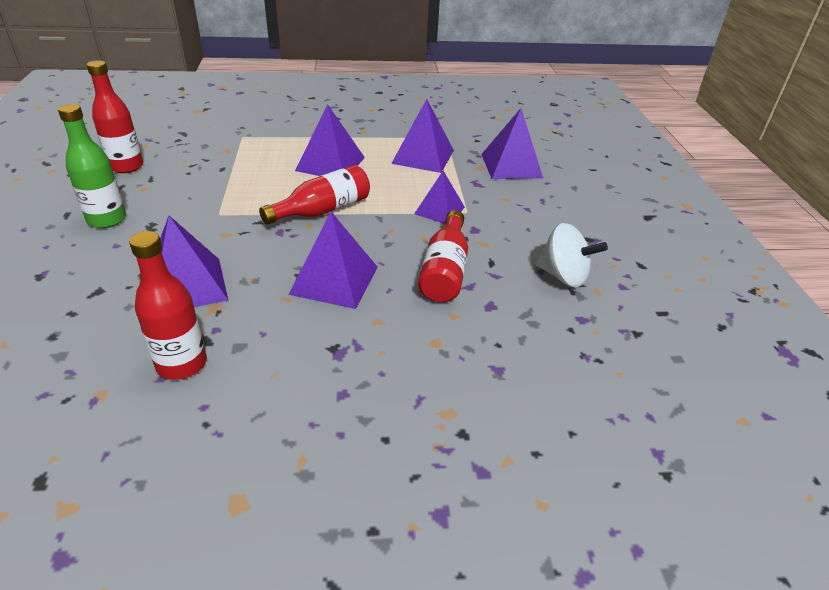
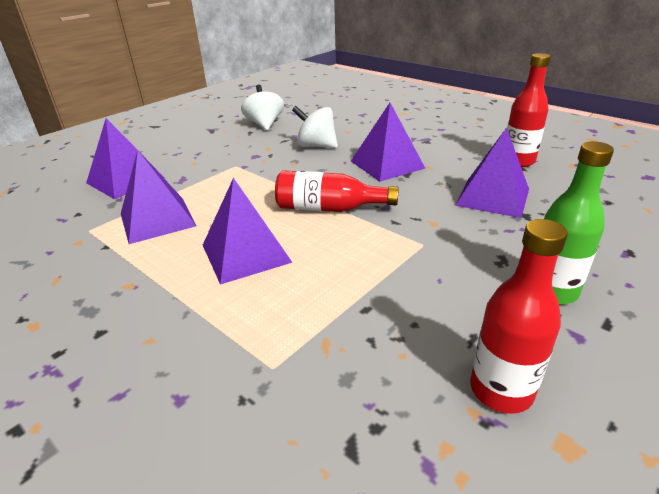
camera: 130 degrees left, 5 degrees down
purple pyramid [414,171,465,224] -> none
red bottle [418,210,468,302] -> white spinning top [292,106,338,148]

